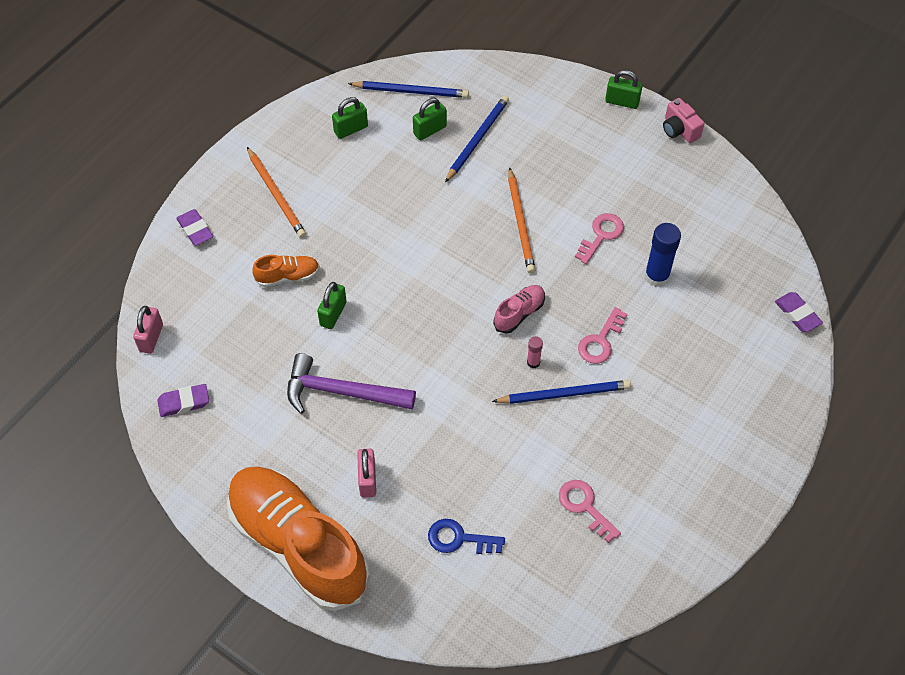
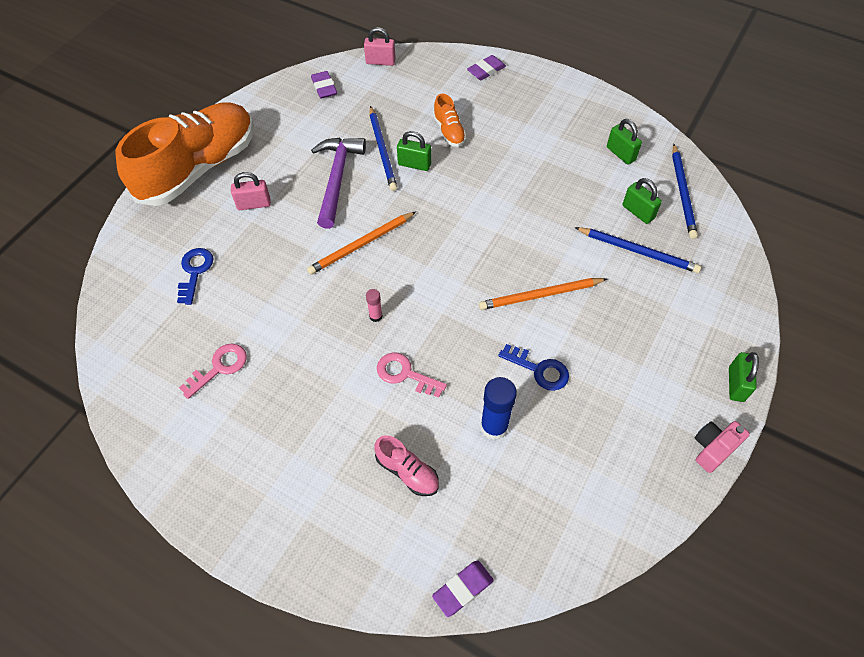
camera: 85 degrees right, 0 degrees up
orange pencil [247,147,306,238] -> orange pencil moved to [307,212,416,274]
blue pencil [492,380,631,404] -> blue pencil moved to [370,106,397,191]
pink shoe [493,285,545,334] -> pink shoe moved to [374,436,439,496]
pink key [575,213,624,264] -> blue key [499,344,569,391]

